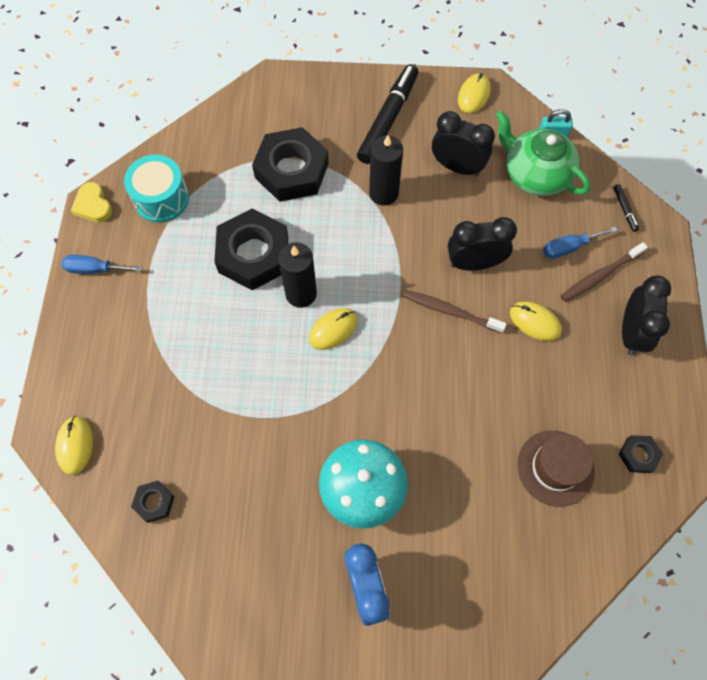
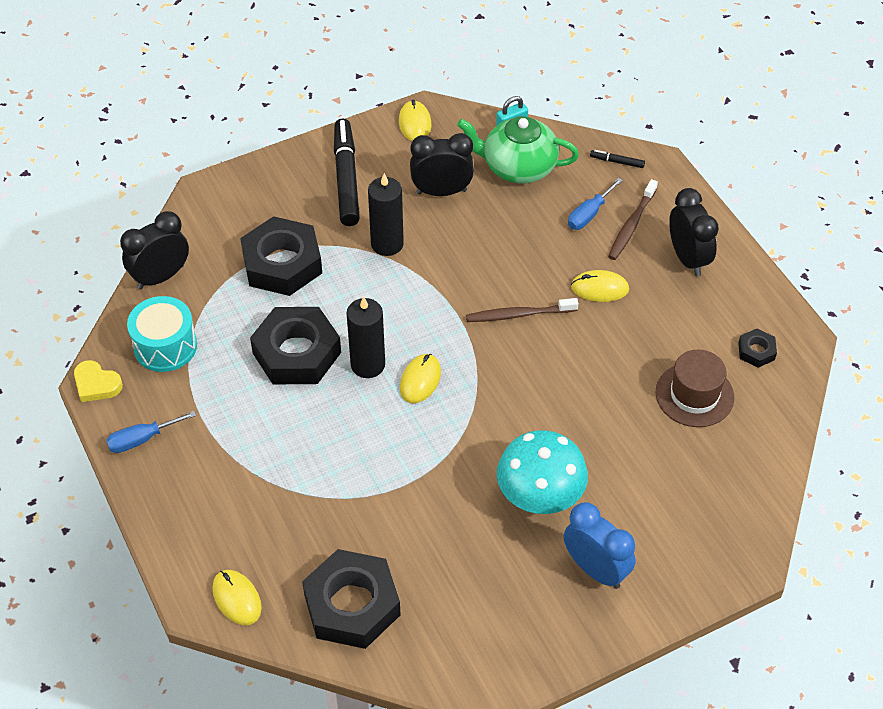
camera: 30 degrees left, 15 degrees down
black nut [131,481,175,523] -> black nut [302,549,401,649], size x2.20
black clock [448,217,517,271] -> black clock moved to [120,211,189,289]
black marker [613,184,639,232] -> black marker turned 150 degrees clockwise [590,150,645,168]

